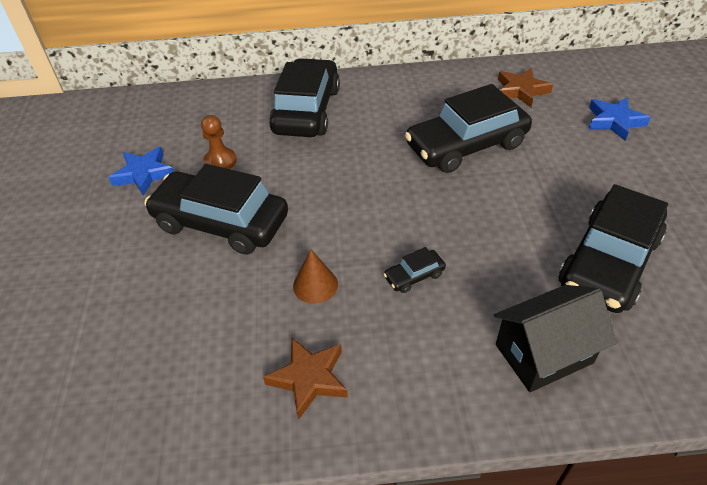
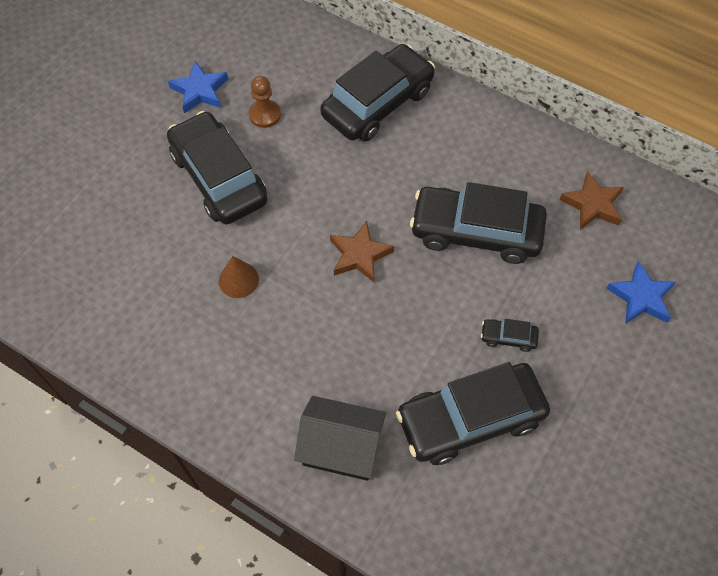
camera: 35 degrees right, 15 degrees up
brown star [263,337,348,420] -> brown star moved to [330,220,394,283]
black car [383,247,446,293] -> black car moved to [481,319,539,352]

